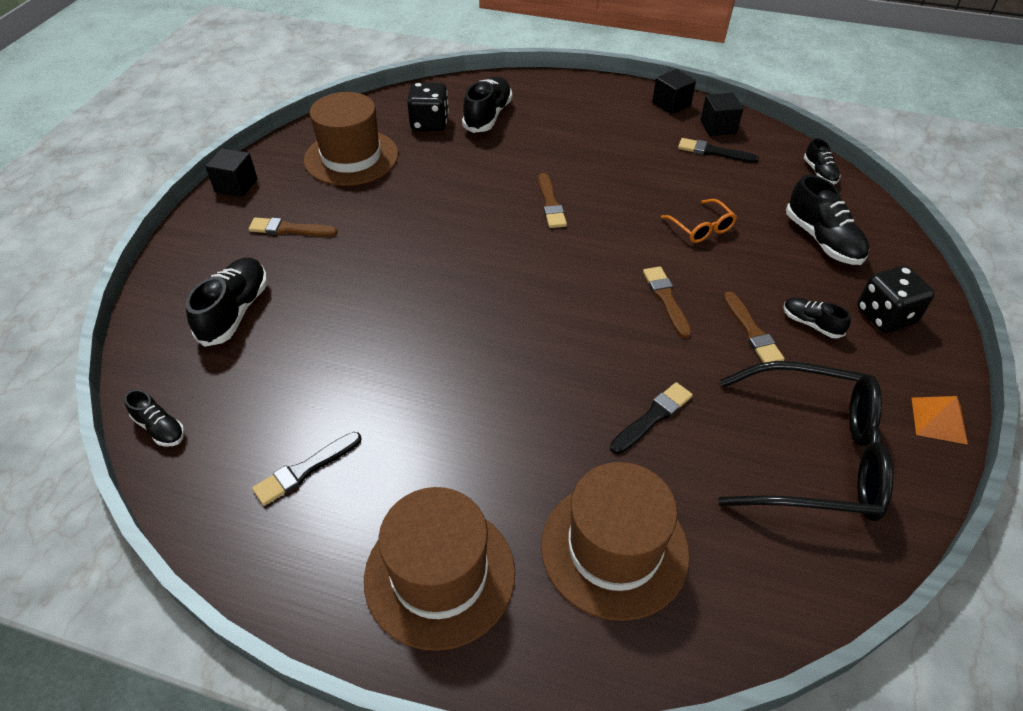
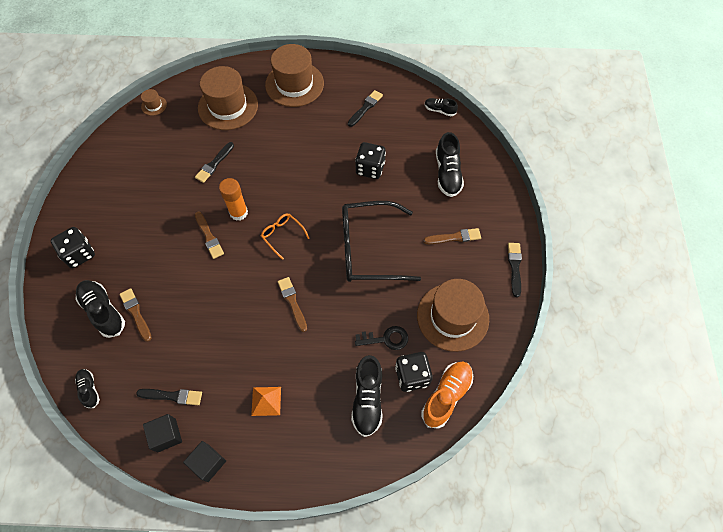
camera: 165 degrees right, 15 degrees up
black cube [205,148,258,197] -> black brush [508,243,522,297]
orange glasses [661,199,737,243] -> orange glasses moved to [261,213,309,260]
black glasses [718,361,893,521] -> black glasses moved to [342,201,421,282]
brown brush [723,291,785,363] -> brown brush moved to [120,288,151,342]
black shoe [783,297,851,338] -> none
orange pyramid [912,396,968,445] -> orange pyramid moved to [251,387,281,416]
none -> brown hat [141,89,167,116]
none -> orange glue stick [219,178,248,221]
none -> black dice [355,142,386,179]
none -> black key [355,326,408,350]
none -> orange shoe [421,362,473,429]

